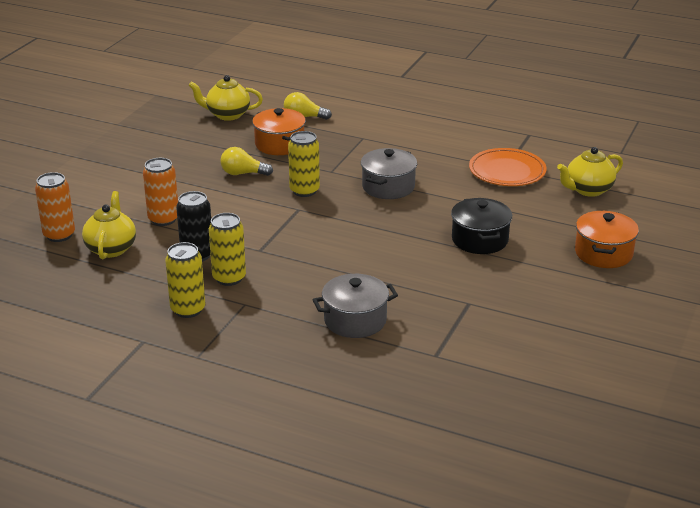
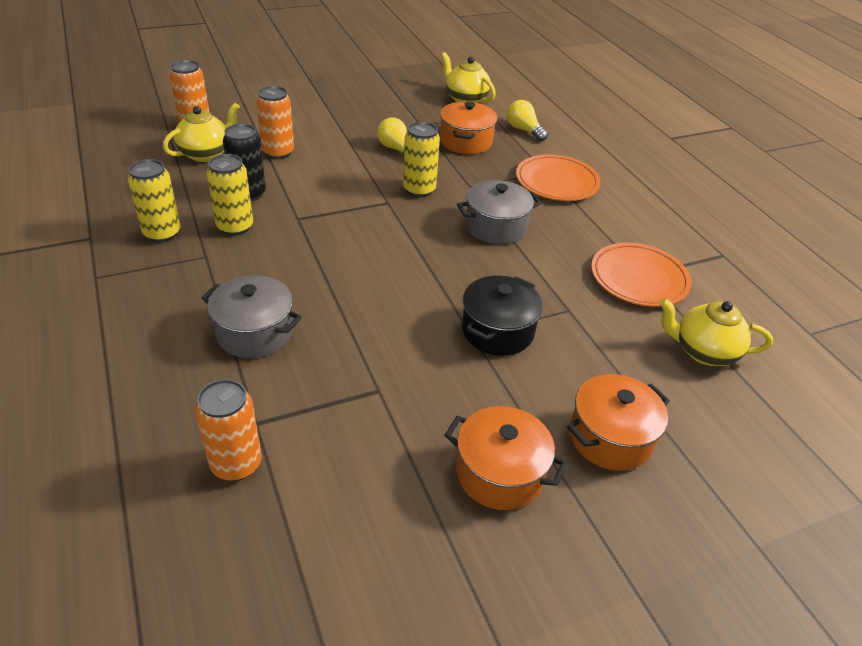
camera: 40 degrees right, 10 degrees up
none -> orange can [195,379,262,481]
none -> orange pot [444,406,567,510]
none -> orange plate [516,154,601,201]

